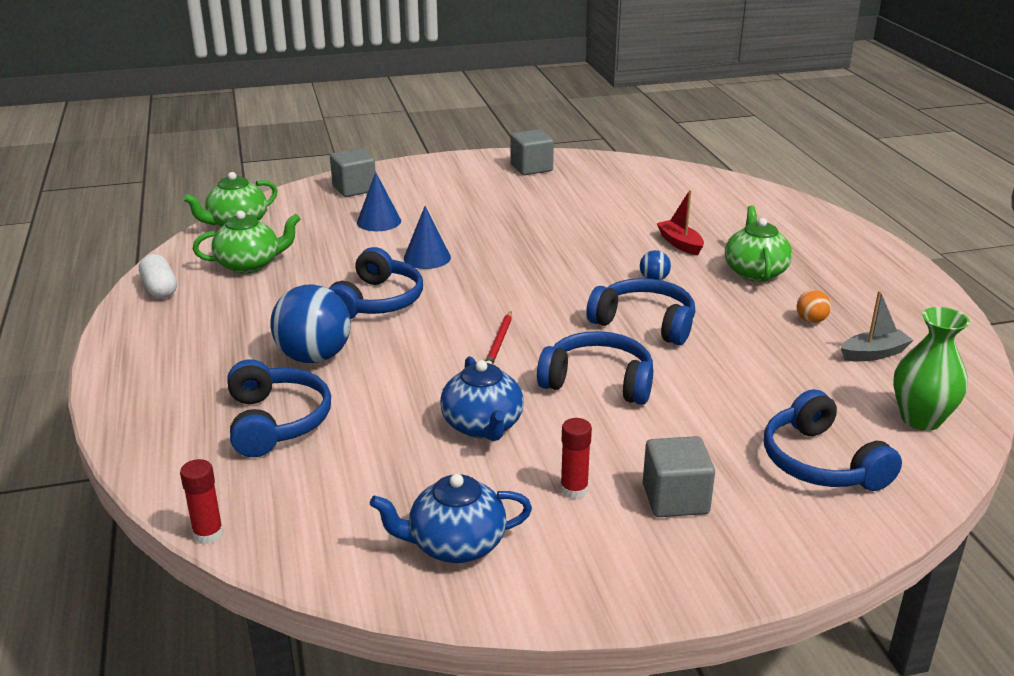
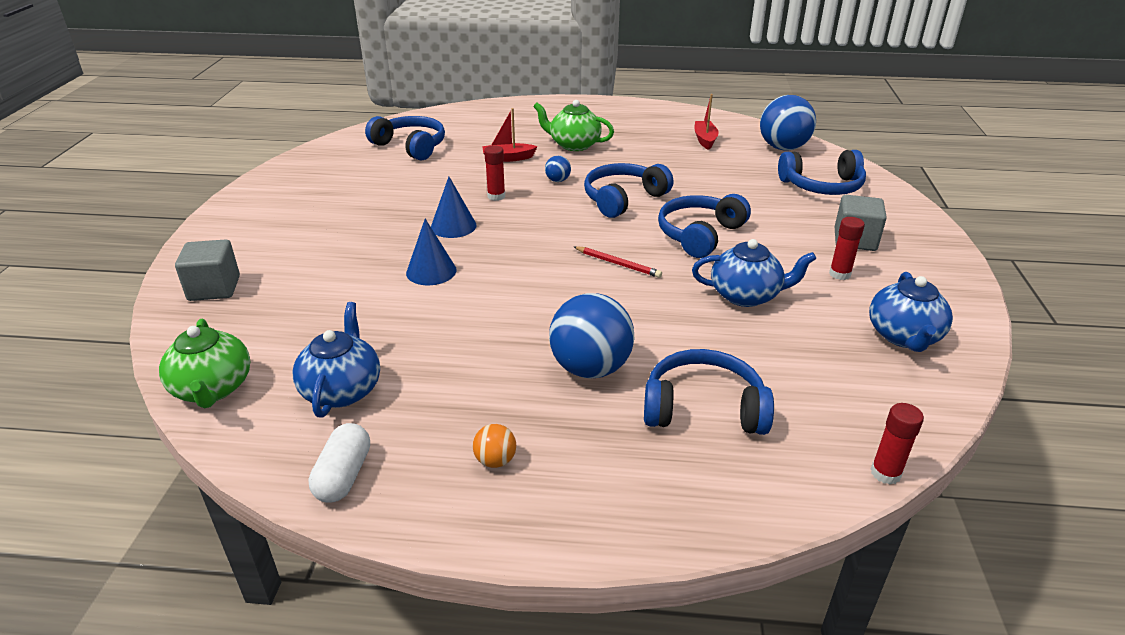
camera: 70 degrees left, 5 degrees up
white capsule [139,254,177,298] -> white capsule turned 75 degrees counterclockwise [308,423,370,503]
green teapot [193,210,300,273] -> blue teapot [293,302,380,418]
blue headphones [328,247,423,319] -> blue headphones moved to [365,116,445,160]
blue cone [357,172,401,231] -> blue cone moved to [431,177,477,238]
grey cube [510,129,554,175] -> none
orange ball [797,290,831,323] -> orange ball moved to [473,424,516,468]
grey boat [841,291,913,361] -> red boat [694,94,719,150]
green vase [893,307,970,431] -> blue ball [760,95,816,151]
none -> red glue stick [484,145,505,201]

